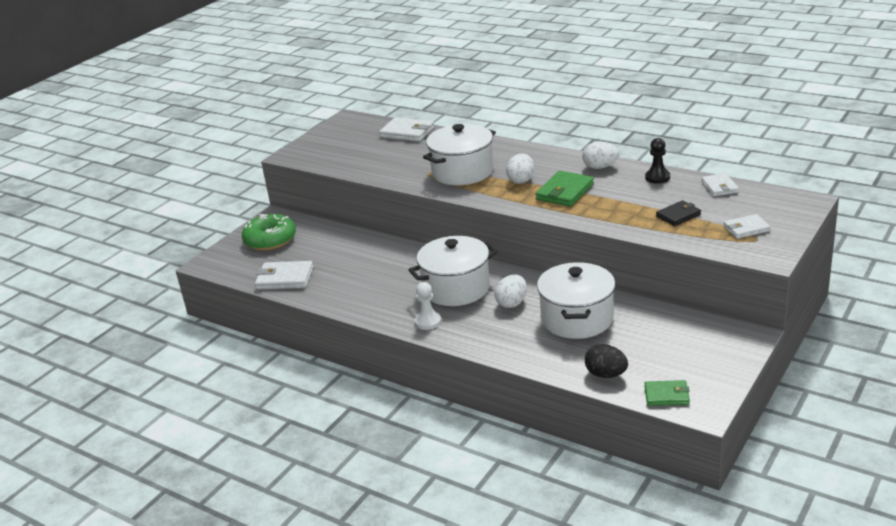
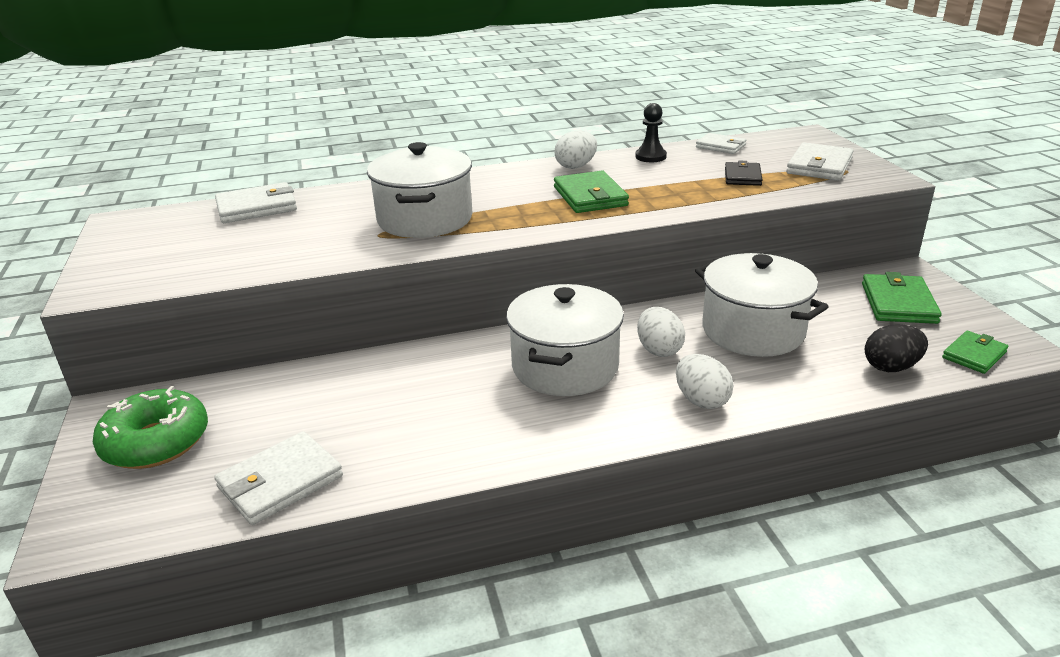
camera: 50 degrees left, 0 degrees up
white pawn [415,282,441,330] -> none
white egg [506,153,534,184] -> white egg moved to [676,354,733,409]
white wallet [723,214,771,239] -> white wallet [786,143,854,181], size x1.55
none -> green wallet [862,272,942,324]

